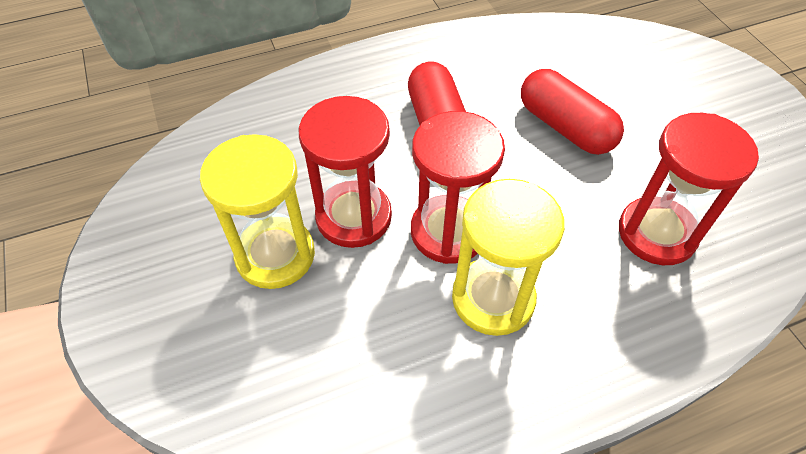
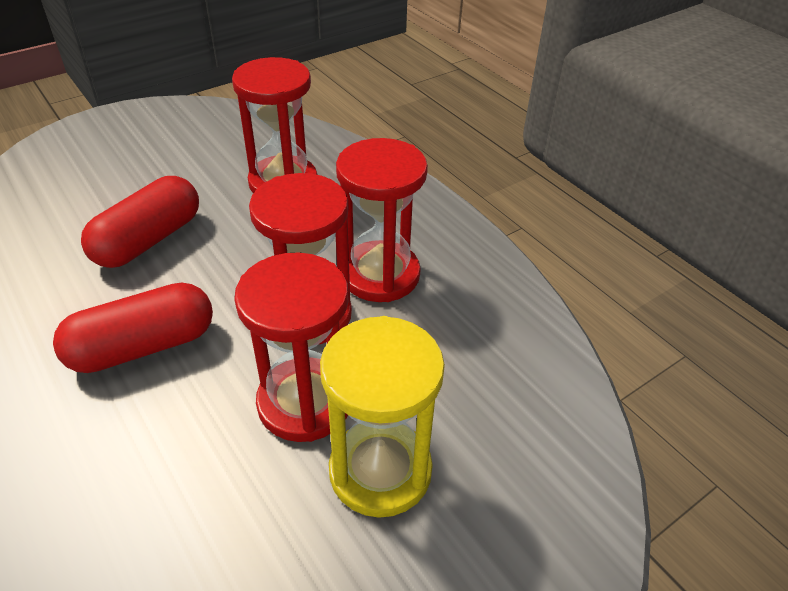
camera: 105 degrees left, 10 degrees down
yellow hourglass [452,179,565,336] -> red hourglass [336,138,428,302]

